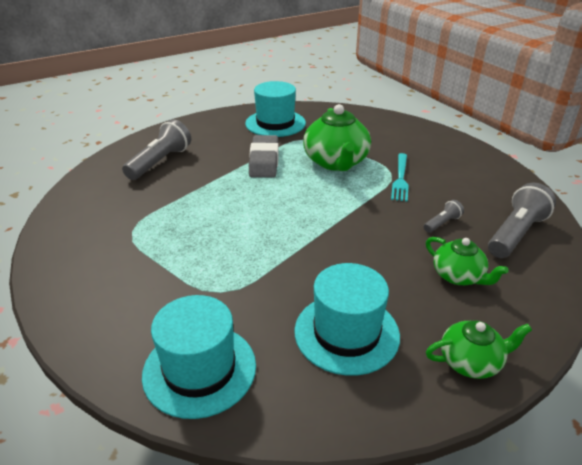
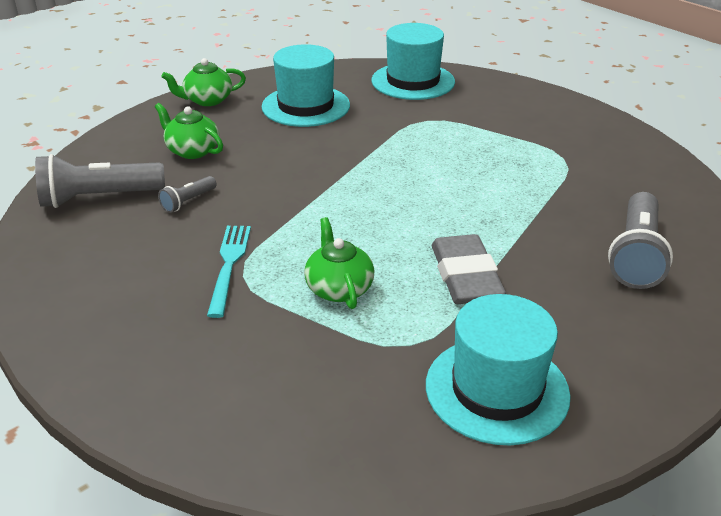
camera: 170 degrees right, 0 degrees up
green teapot [303,104,371,171] -> green teapot [304,217,374,309], size x0.58
grey flashlight [488,183,556,258] -> grey flashlight turned 45 degrees clockwise [35,154,165,208]

